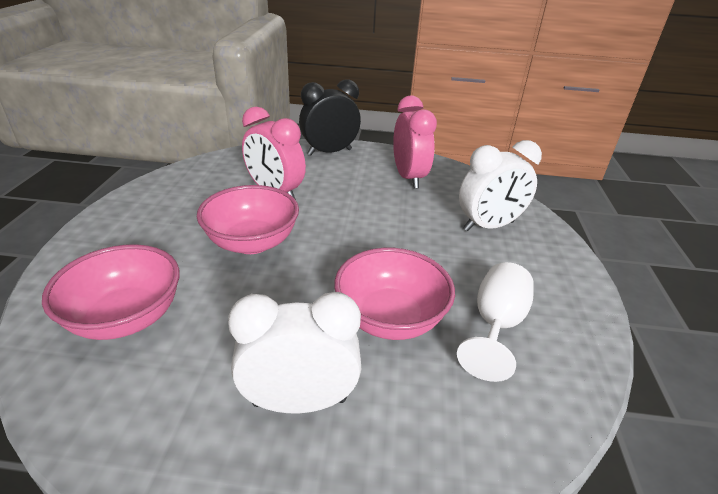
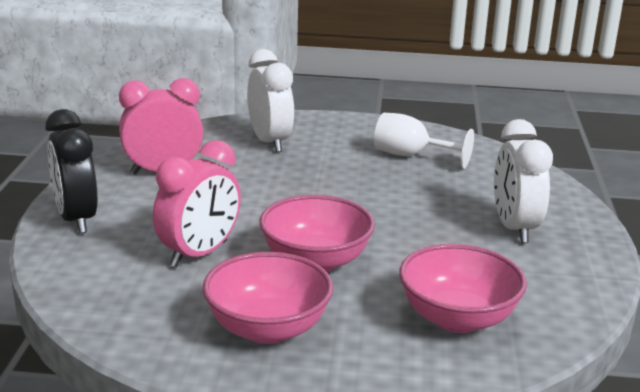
camera: 90 degrees left, 10 degrees down
pink bowl [334,248,455,340] -> pink bowl moved to [203,252,333,344]

